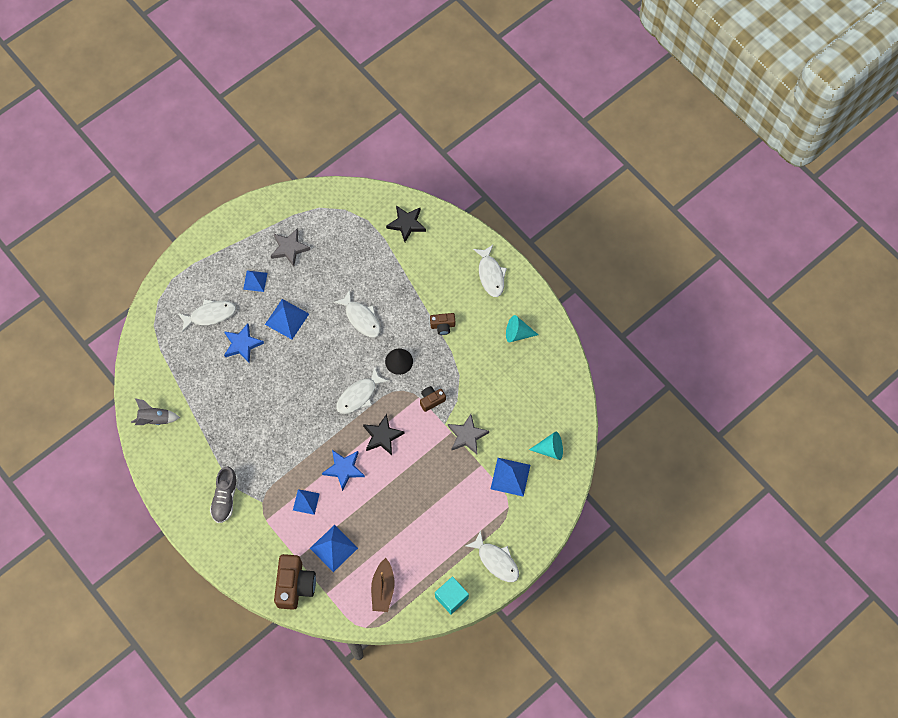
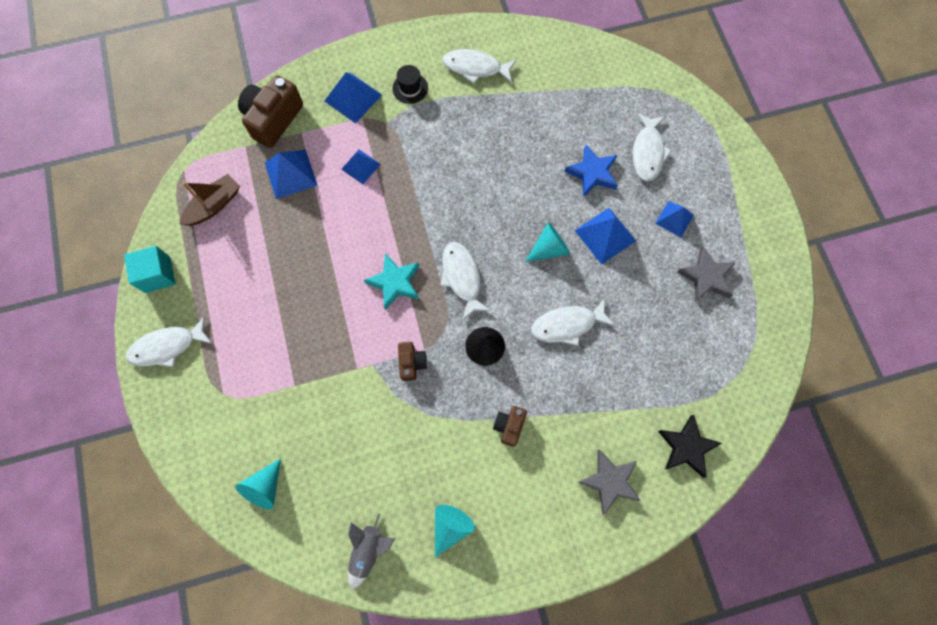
camera: 115 degrees right, 5 degrees up
grey rocket [131,398,180,425] -> grey rocket moved to [348,514,395,589]
grey shoe [210,467,238,523] -> black hat [393,65,428,104]
brown camera [274,554,316,610] -> brown camera turned 90 degrees clockwise [238,75,303,148]
blue star [322,450,365,491] -> none
black star [363,414,405,455] -> turquoise star [364,253,419,310]
brown boat [371,558,394,612] -> brown boat turned 105 degrees clockwise [179,174,240,226]
grey star [448,414,489,454] -> grey star moved to [578,450,641,515]
white fish [473,245,507,297] -> white fish moved to [442,49,517,84]
blue pyramid [491,458,530,497] -> blue pyramid moved to [325,72,382,124]
none -> turquoise cone [525,222,570,262]

